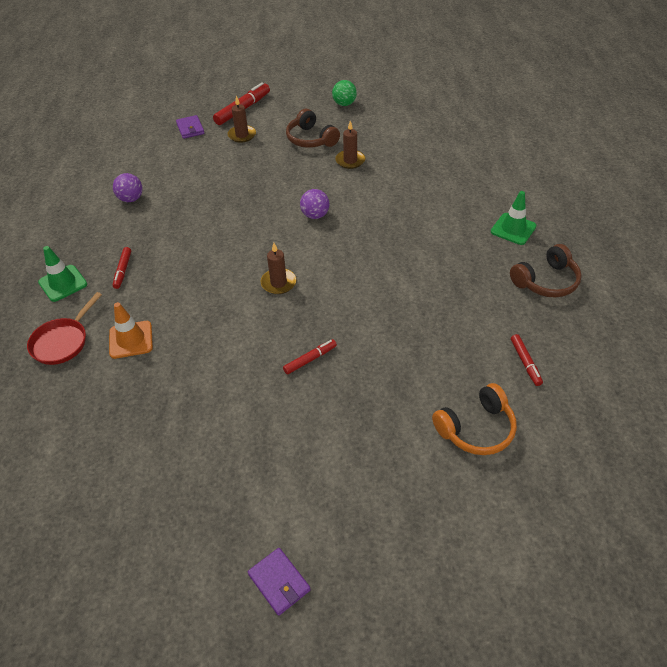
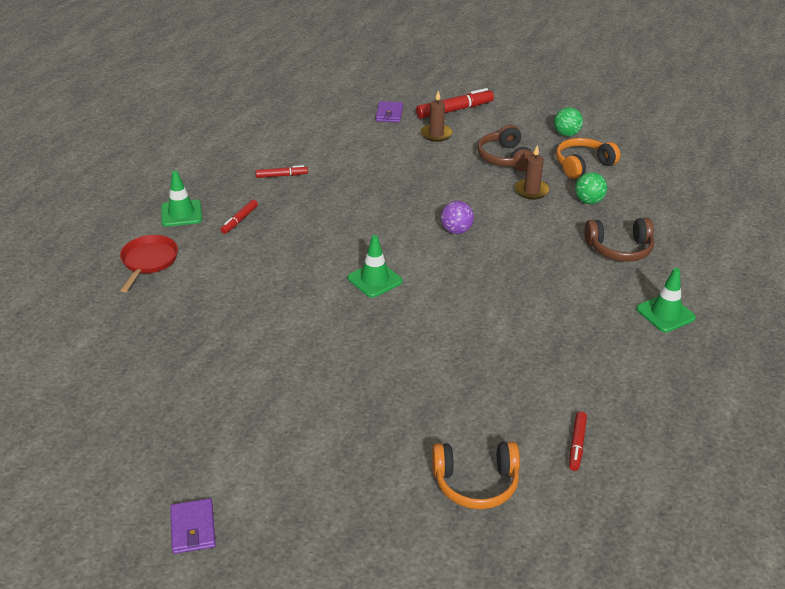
camera: 25 degrees right, 10 degrees down
red pan [27,292,102,365] -> red pan turned 135 degrees clockwise [120,235,178,293]
orange traffic cone [109,302,153,359] -> none
purple ball [113,173,142,202] -> none
brown candle [260,243,297,294] -> green traffic cone [347,235,403,298]
red marker [283,339,337,375] -> red marker moved to [256,165,308,178]
brown headphones [510,244,582,298] -> brown headphones moved to [584,218,654,262]
none -> orange headphones [556,138,620,179]
none -> green ball [575,172,607,204]

